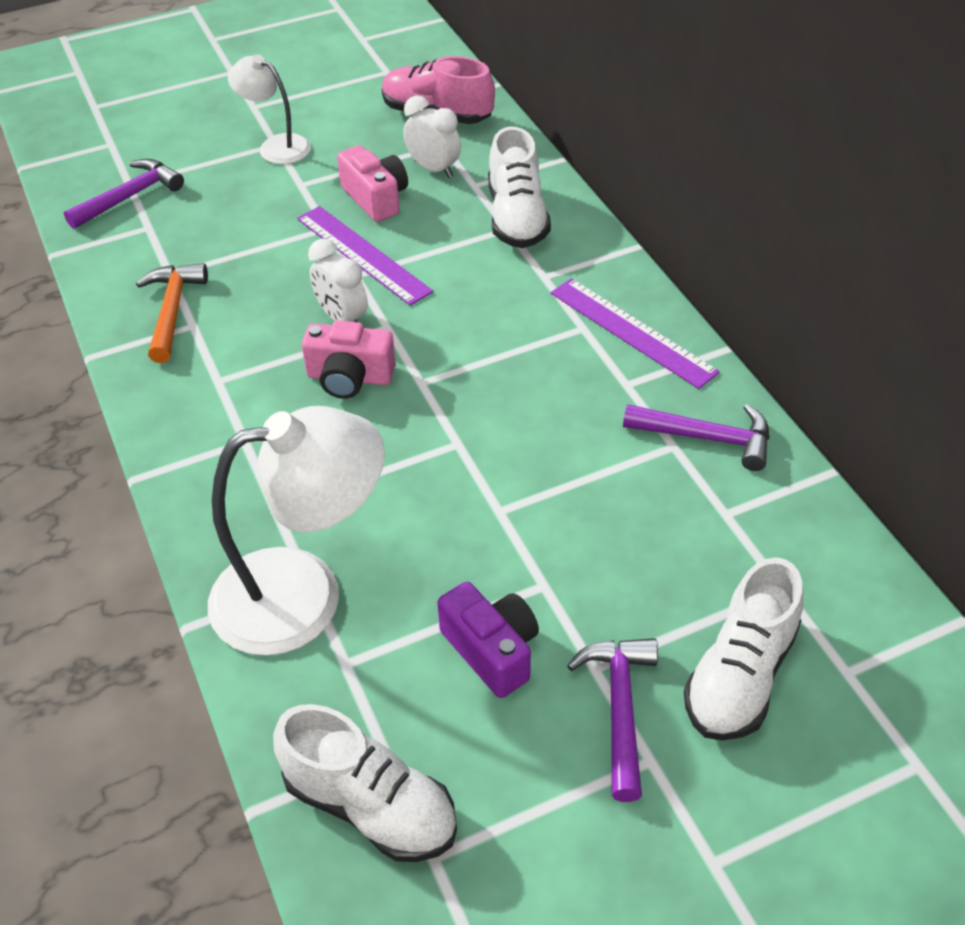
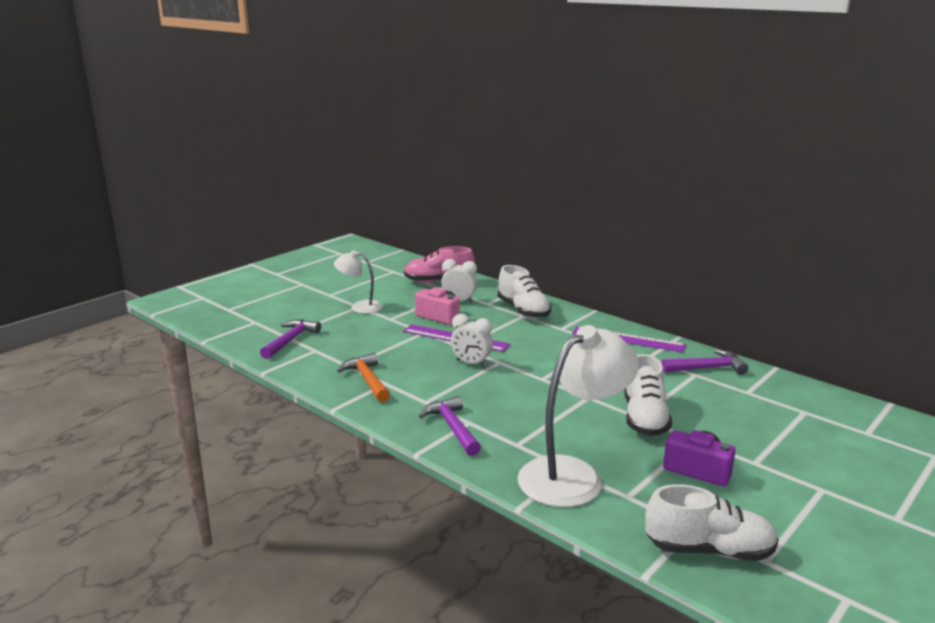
camera: 25 degrees left, 25 degrees down
pink camera [302,321,396,399] -> none
purple hammer [567,638,658,802] -> purple hammer moved to [419,396,481,456]
white shoe [684,557,803,740] -> white shoe moved to [624,354,672,436]

